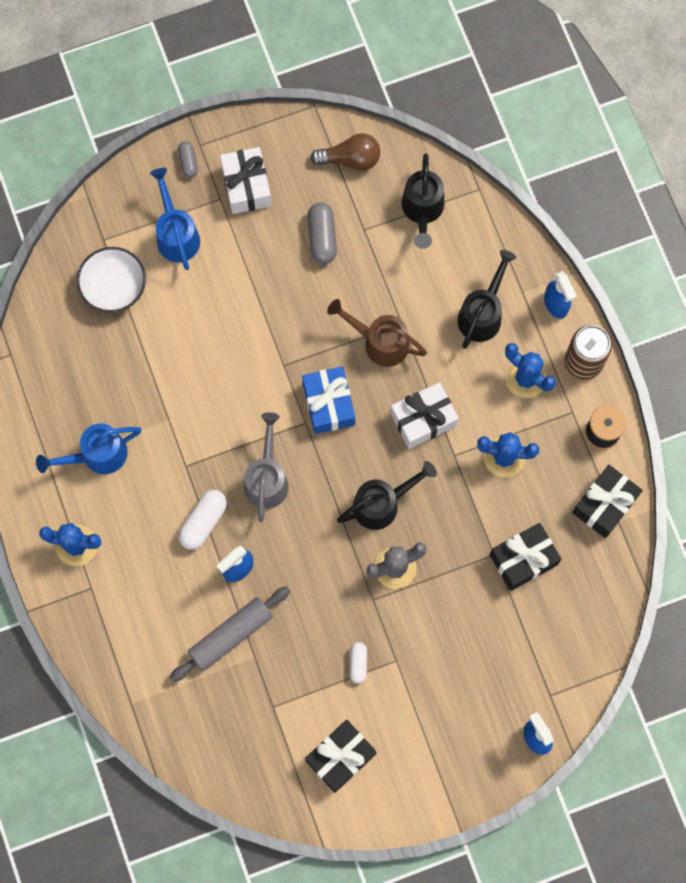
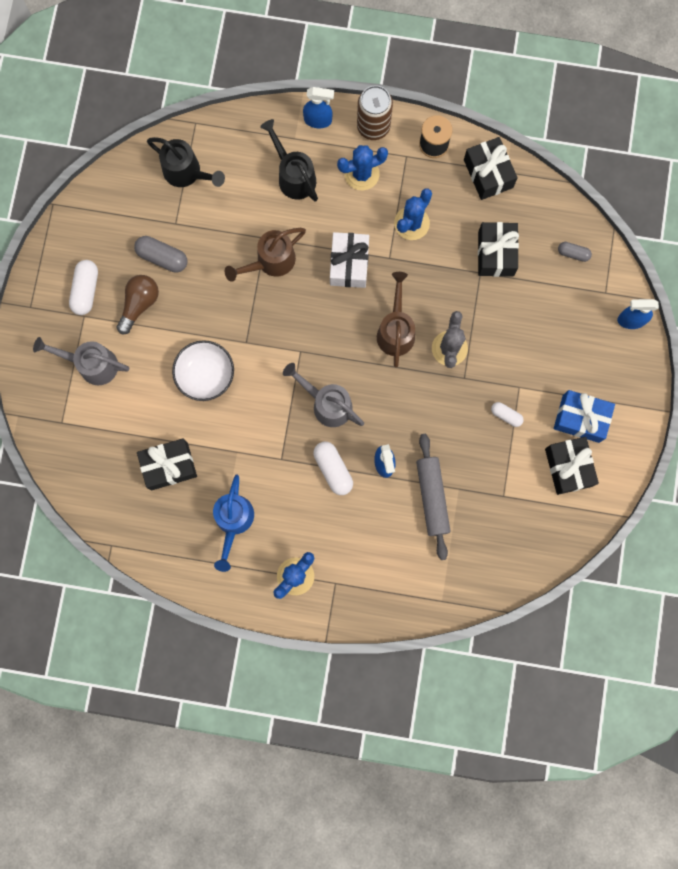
camera: 60 degrees left, 5 degrees up
white bowl [77,247,146,313] -> white bowl moved to [172,340,234,401]
blue watering can [150,168,200,270] -> grey watering can [33,337,129,385]
grey capsule [178,141,198,178] -> grey capsule moved to [558,242,592,262]
white gift [220,147,272,214] -> white capsule [69,260,98,315]
blue gift [302,366,355,434] -> blue gift moved to [554,390,615,443]
brown light bulb [310,133,380,171] -> brown light bulb moved to [117,275,159,334]
black watering can [337,461,437,530] -> brown watering can [377,272,415,367]
none -> black gift [137,438,197,491]

